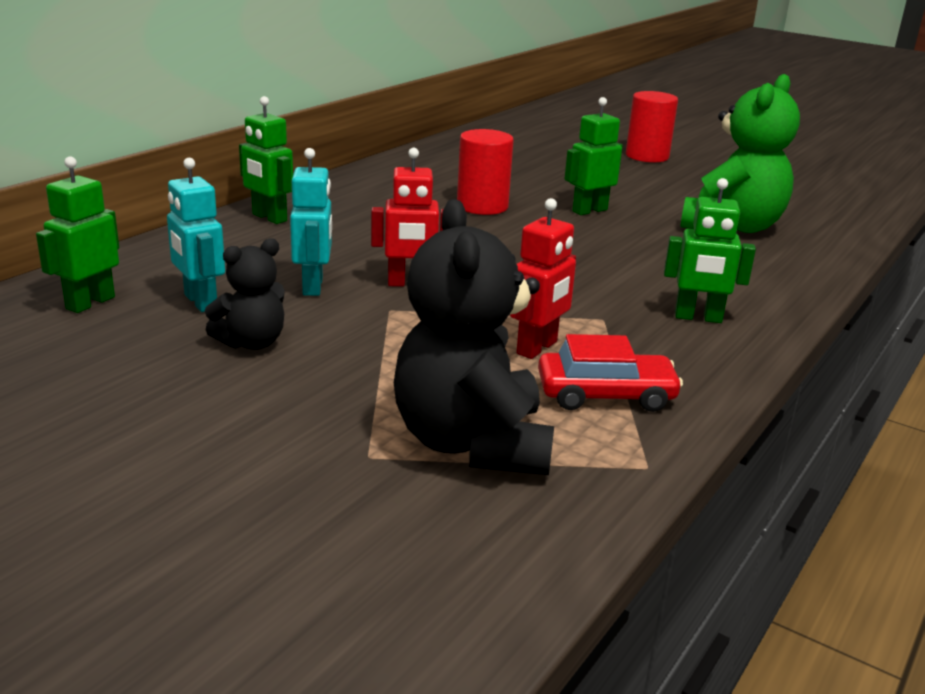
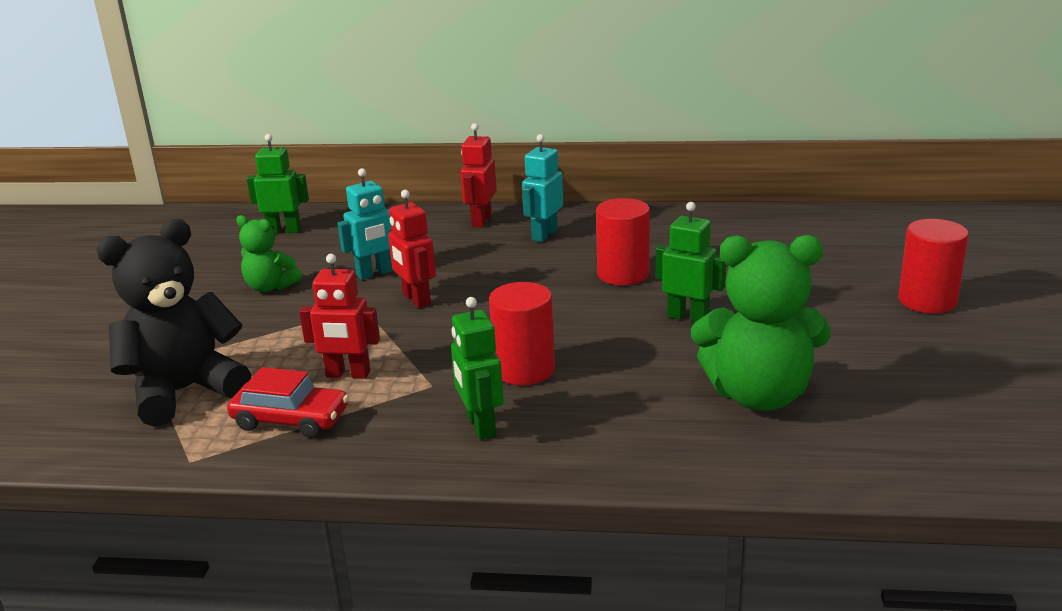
camera: 65 degrees right, 0 degrees up
turquoise robot [167,158,225,312] -> turquoise robot moved to [522,134,563,242]
black teddy bear [205,238,285,350] -> green teddy bear [236,215,302,292]
green robot [239,96,293,224] -> red robot [461,123,497,227]
red car [538,334,683,412] -> red car turned 45 degrees counterclockwise [227,367,349,438]
none -> red cylinder [489,282,555,385]

